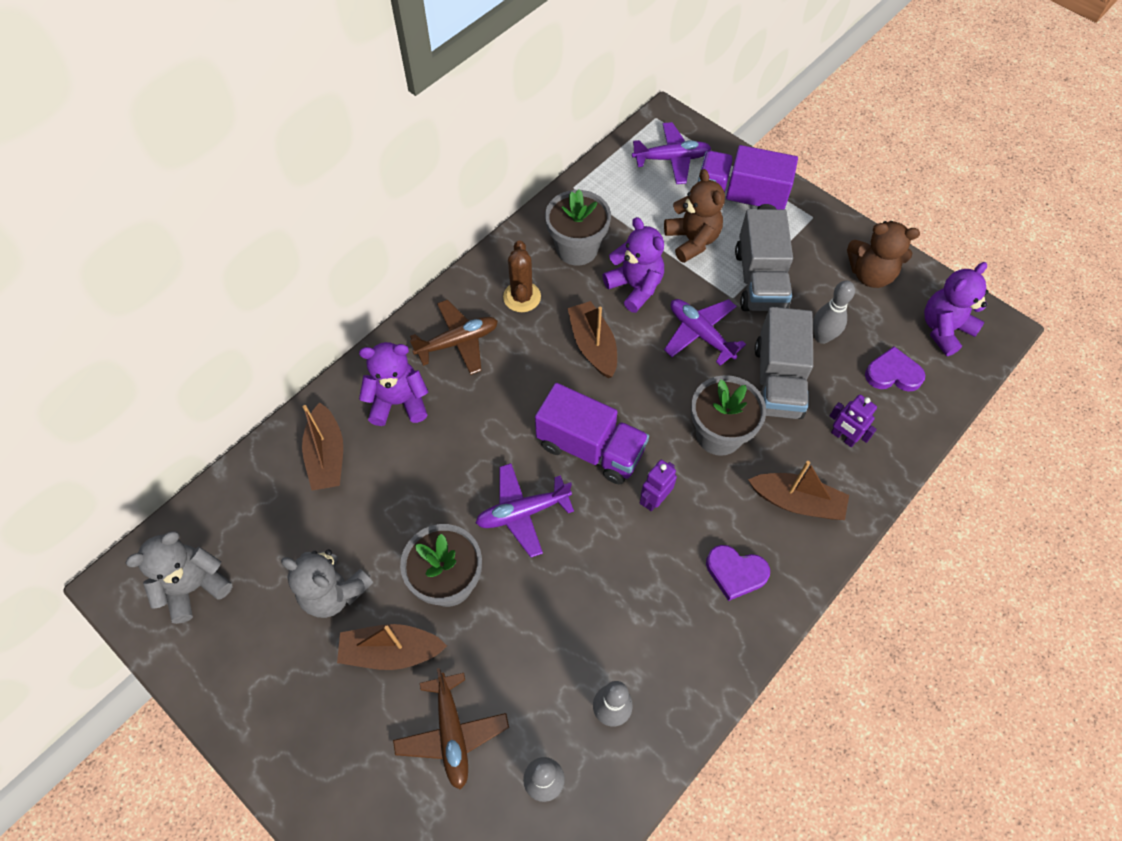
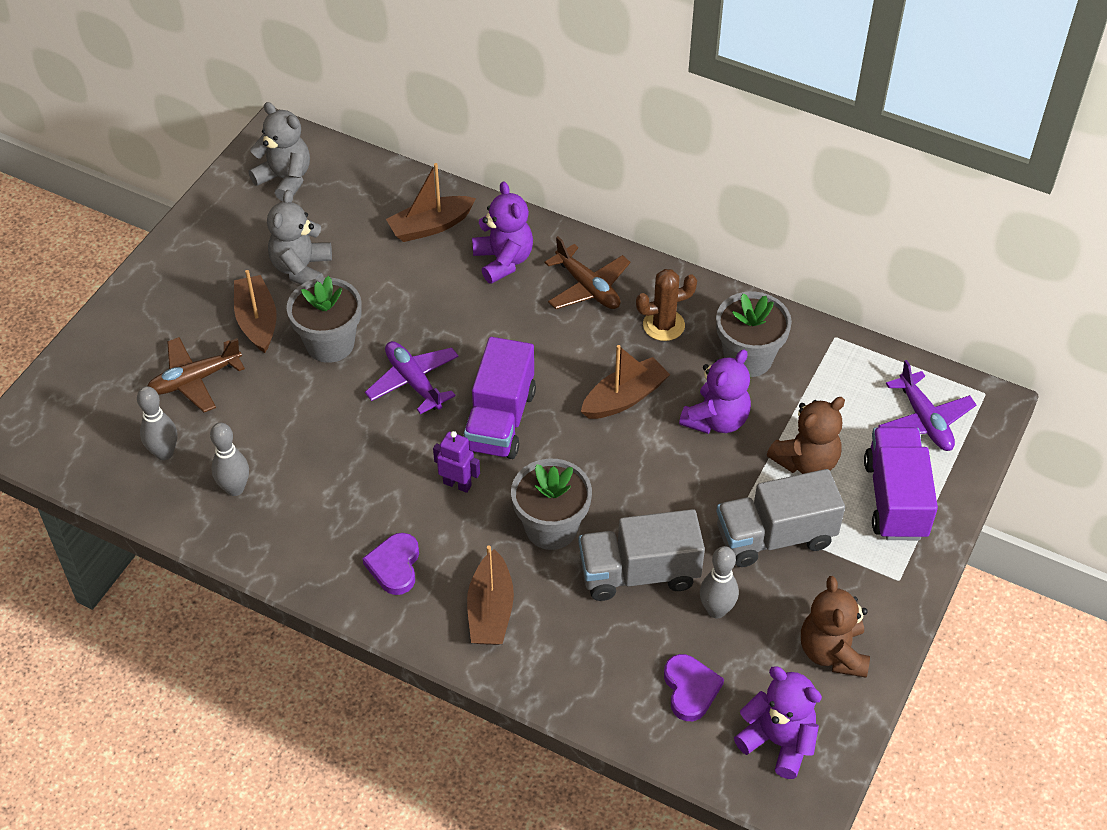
camera: 75 degrees right, 10 degrees down
purple plane [664,299,746,366] -> none
purple robot [830,395,877,447] -> none

